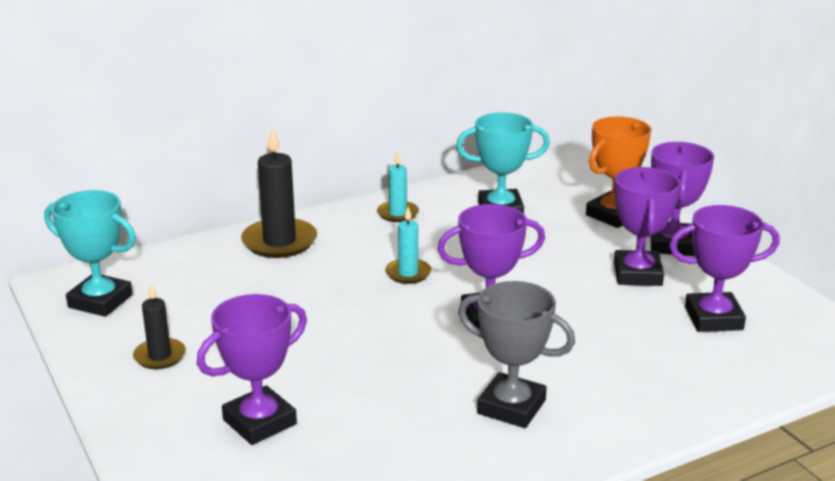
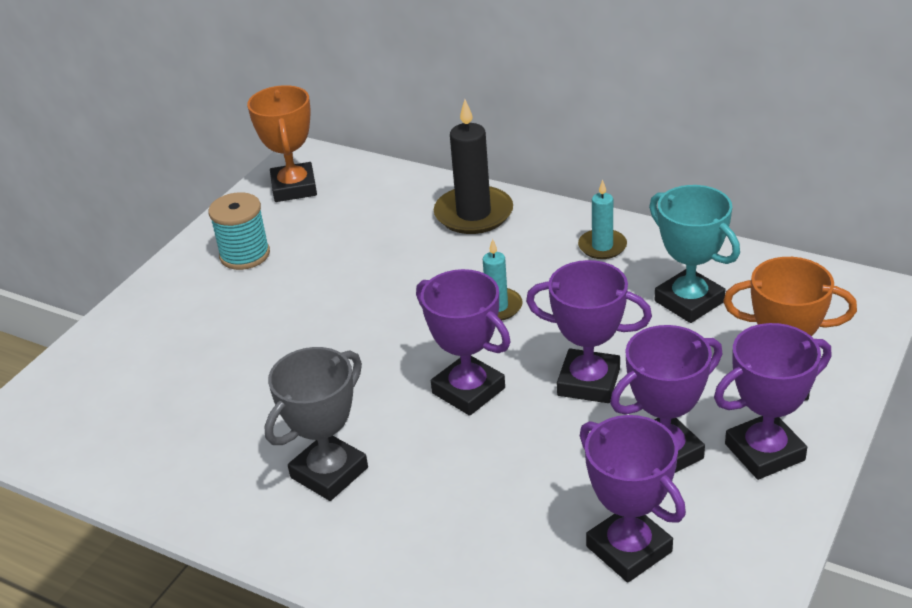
camera: 60 degrees right, 10 degrees up
turquoise trophy [44,190,136,317] -> orange trophy [247,85,317,202]
black candle [133,284,186,369] -> turquoise spool [209,192,270,270]
purple trophy [197,294,307,445] -> purple trophy moved to [526,260,652,403]
grey trophy [458,281,575,428] -> grey trophy turned 45 degrees clockwise [264,347,368,501]

